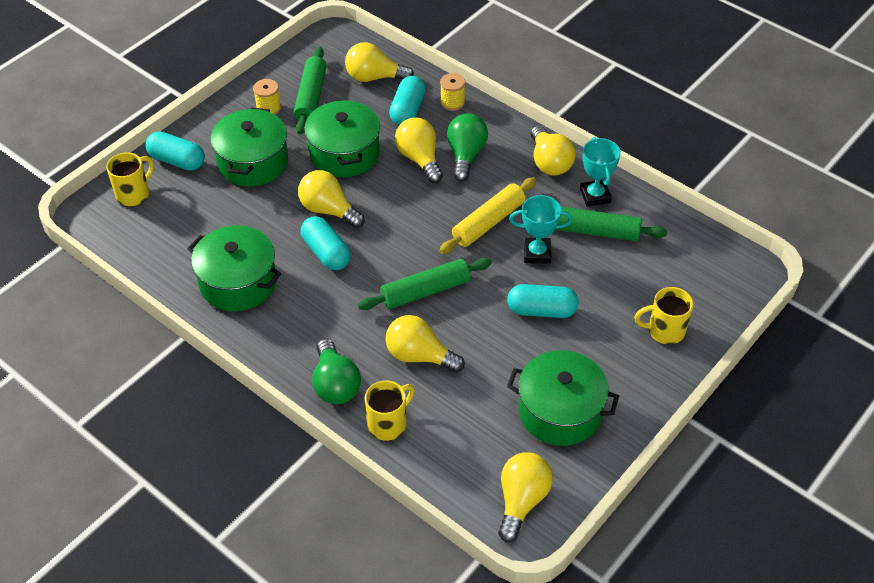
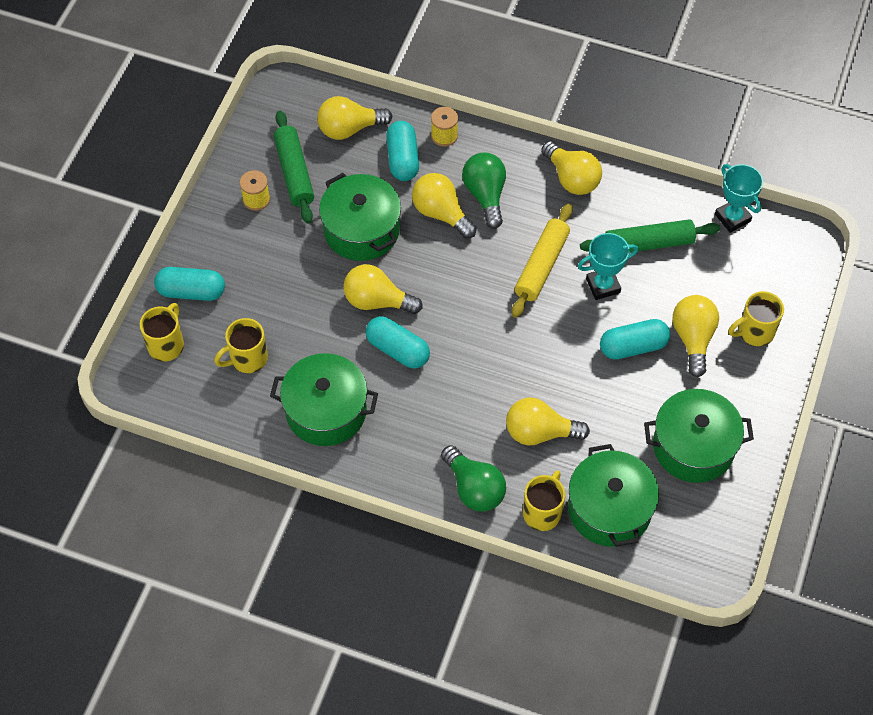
camera: 20 degrees left, 10 degrees up
green pot [211,107,288,187] -> green pot moved to [568,444,659,547]
green rolling pin [358,258,492,310] -> none
yellow light bulb [498,452,553,542] -> yellow light bulb moved to [673,295,719,377]
turquoise trophy [580,137,621,207] -> turquoise trophy moved to [715,164,763,233]
none -> yellow mug [214,318,268,373]

